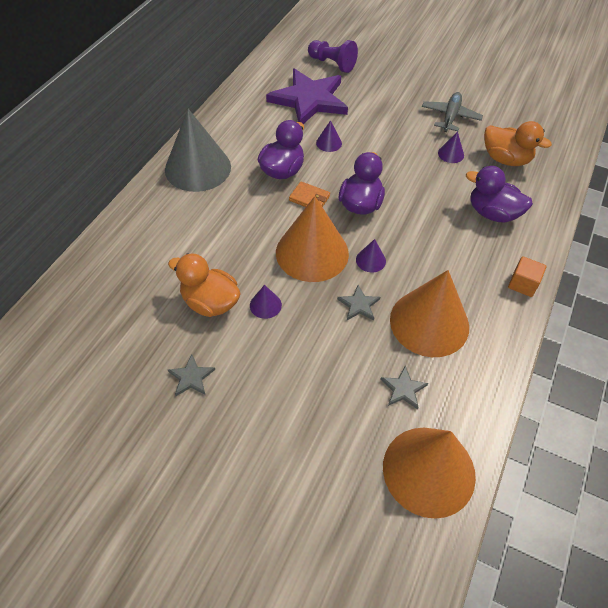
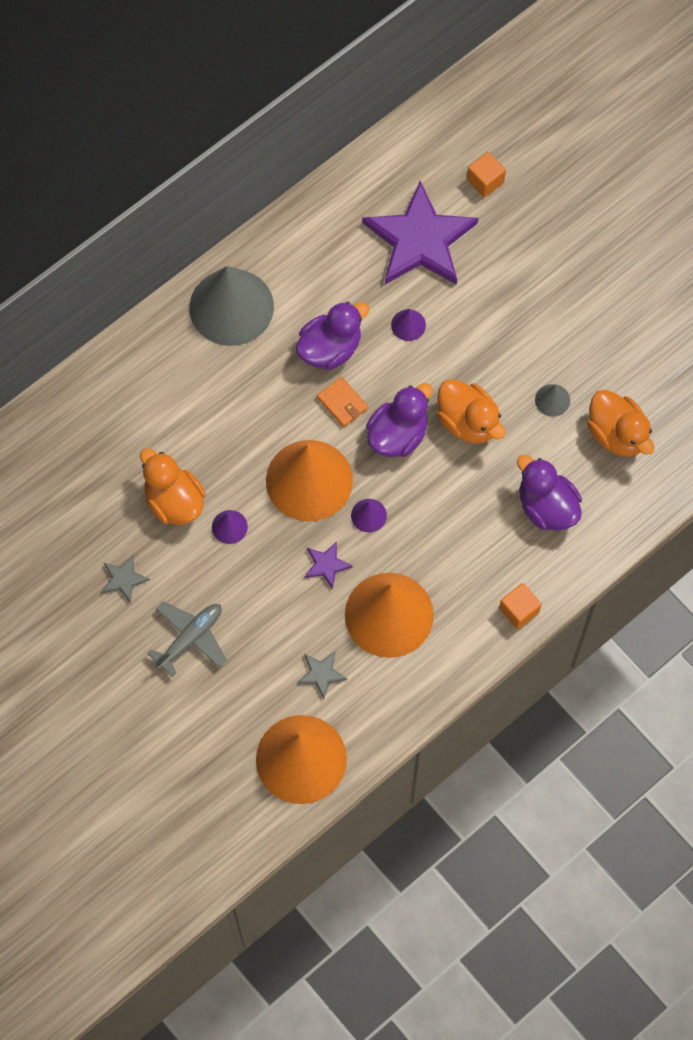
camera: 25 degrees right, 15 degrees up
purple pawn [308,40,358,73] -> orange cube [467,152,506,197]
grey star [337,285,380,321] -> purple star [305,541,353,589]
grey plane [422,92,483,132] -> grey plane moved to [147,601,227,677]
purple cone [438,131,464,163] -> grey cone [535,384,570,417]
none -> orange duck [437,379,505,444]

